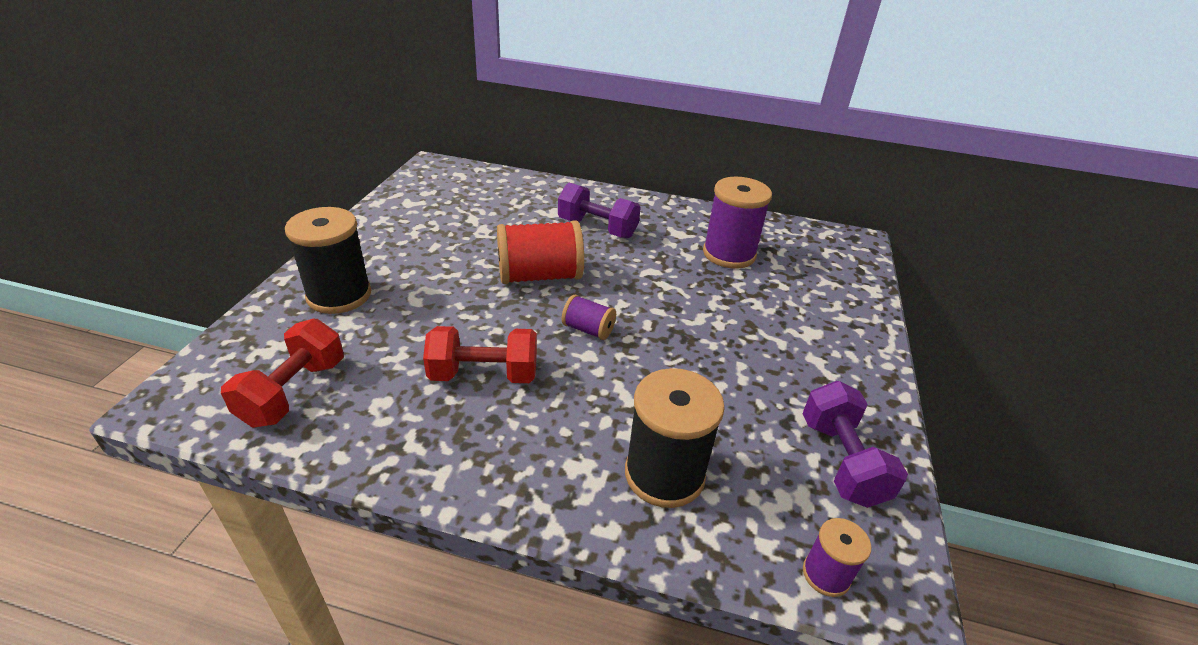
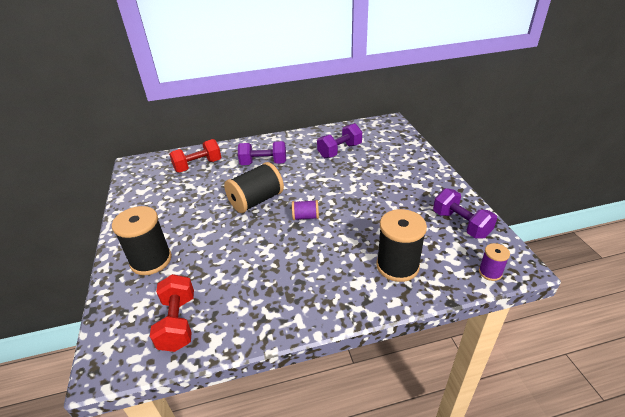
camera: 25 degrees left, 0 degrees up
red dumbbell [423,326,537,383] -> red dumbbell moved to [169,139,221,173]
red spool [497,221,584,284] -> black spool [224,162,284,213]
purple spool [703,177,772,269] -> purple dumbbell [317,123,362,158]

